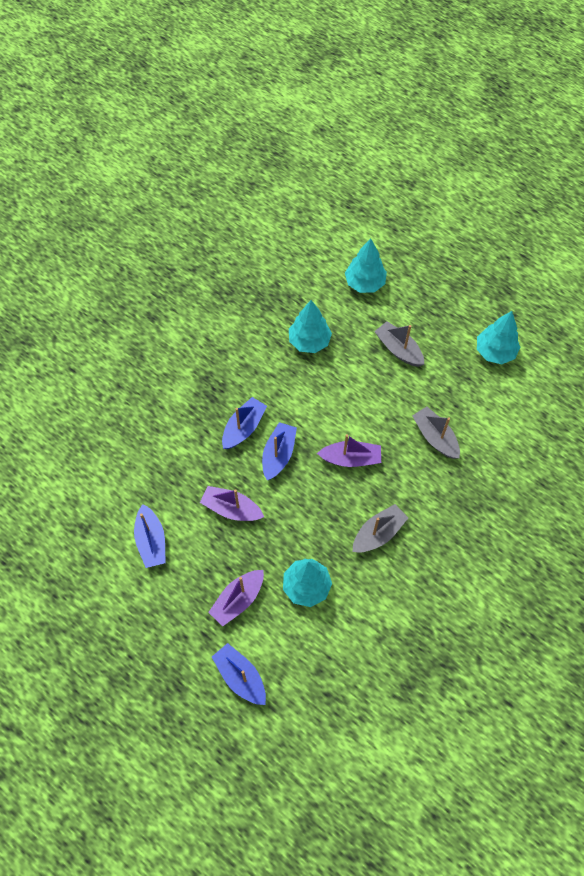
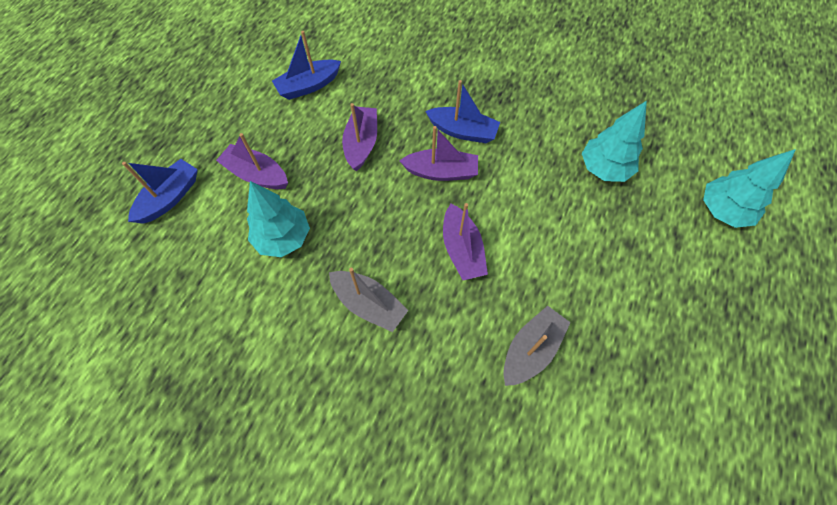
camera: 75 degrees right, 0 degrees up
blue boat [262,422,297,480] -> purple boat [400,126,478,181]
grey boat [374,321,424,367] -> none
turquoise tree [477,311,520,364] -> none

